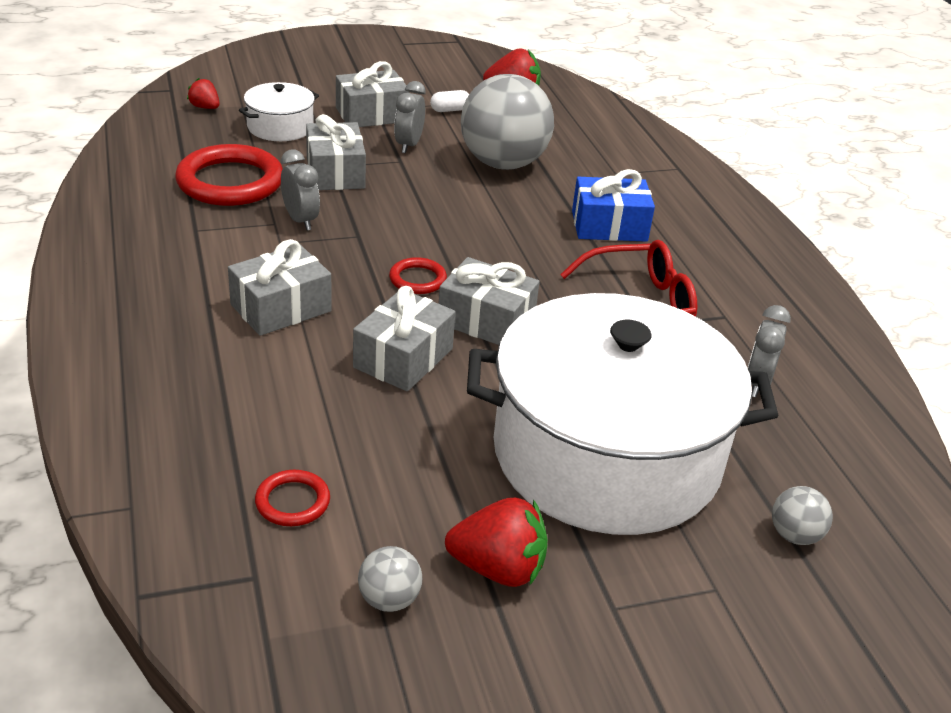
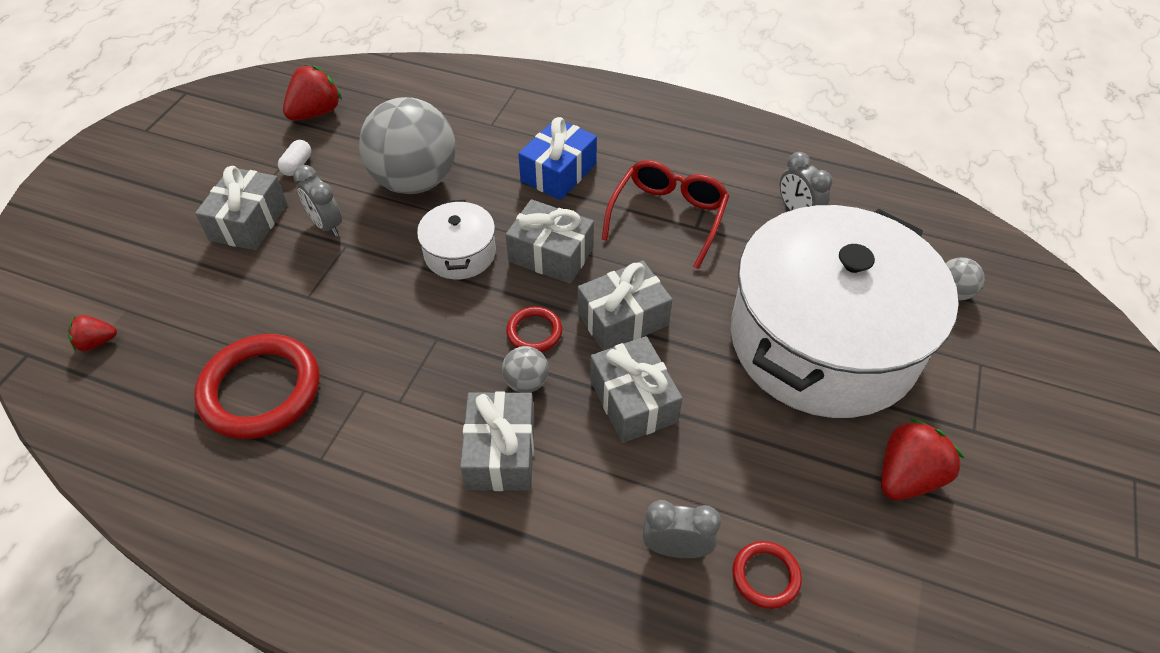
camera: 50 degrees left, 15 degrees up
white pot [239,82,319,141] -> white pot moved to [417,200,496,279]
grey clock [281,150,320,231] -> grey clock moved to [643,500,721,558]
grey gift [306,114,366,190] -> grey gift moved to [506,199,594,284]
grey ball [358,546,422,612] -> grey ball moved to [502,346,549,393]

